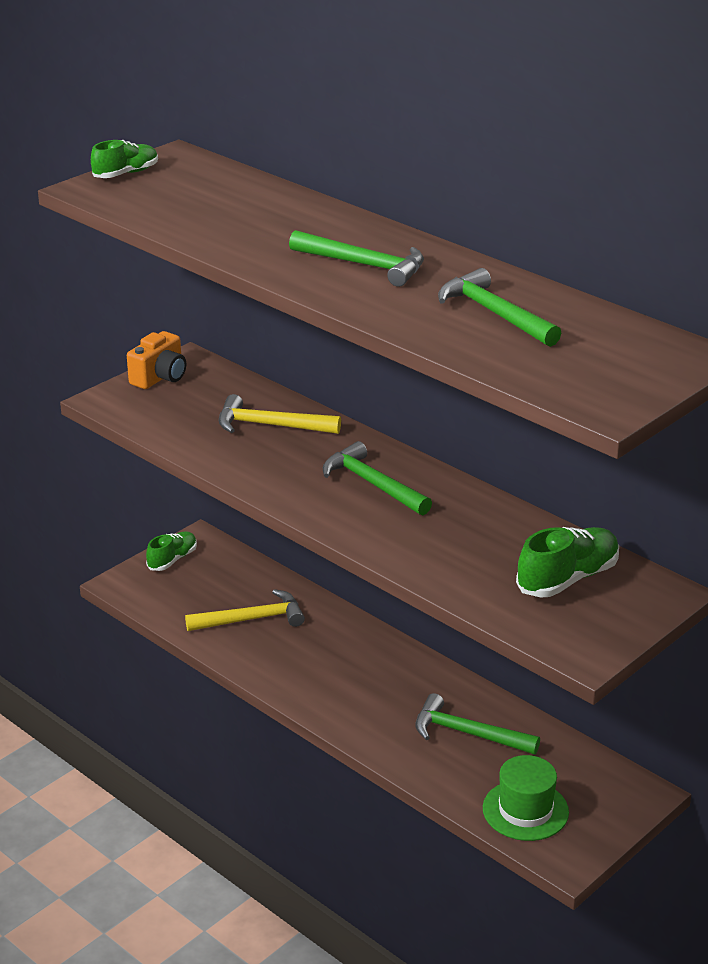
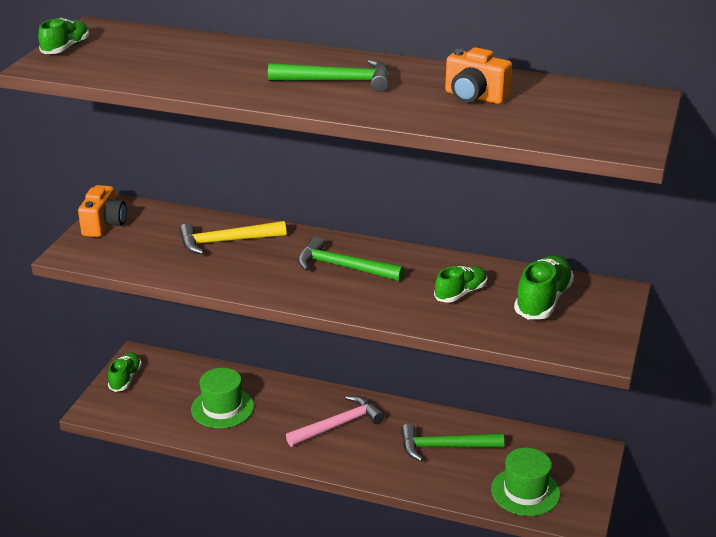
camera: 25 degrees left, 0 degrees up
yellow hammer [185,589,305,631] -> green hat [191,368,254,428]
green hammer [438,268,561,347] -> orange camera [445,47,512,104]
none -> pink hammer [286,396,385,447]
none -> green shoe [434,266,487,303]

